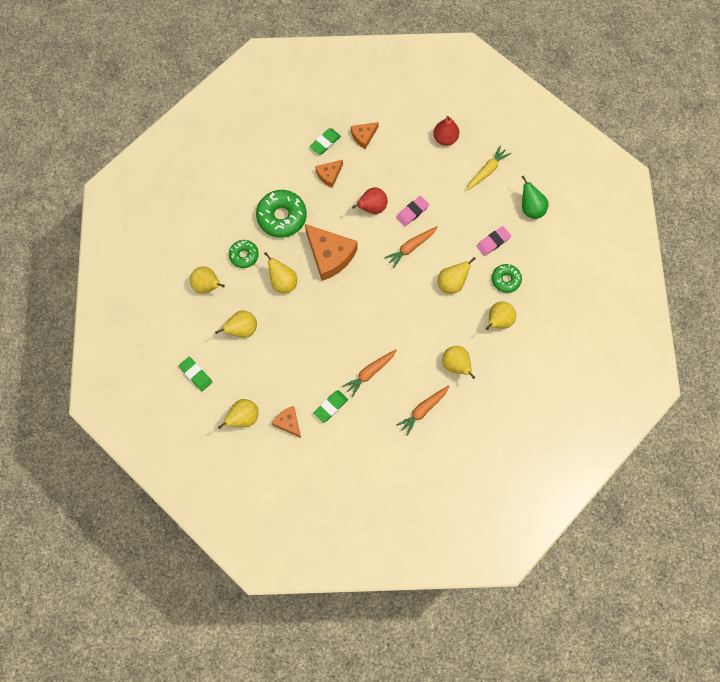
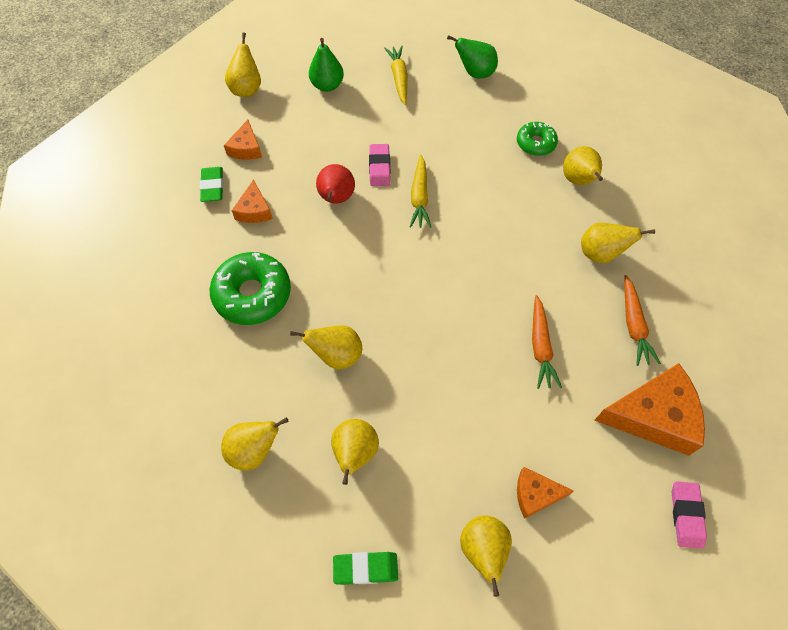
camera: 50 degrees left, 10 degrees down
green donut [229,240,259,268] -> none
orange cheese [305,224,358,281] -> orange cheese moved to [594,363,705,456]
green eraser [314,390,348,423] -> none
orange carrot [384,226,437,268] -> yellow carrot [410,155,431,228]
red pear [433,116,459,146] -> green pear [309,38,344,92]
yellow pear [438,257,476,294] -> yellow pear moved to [225,33,261,97]
pink eraser [476,226,511,256] -> pink eraser moved to [672,481,707,549]

